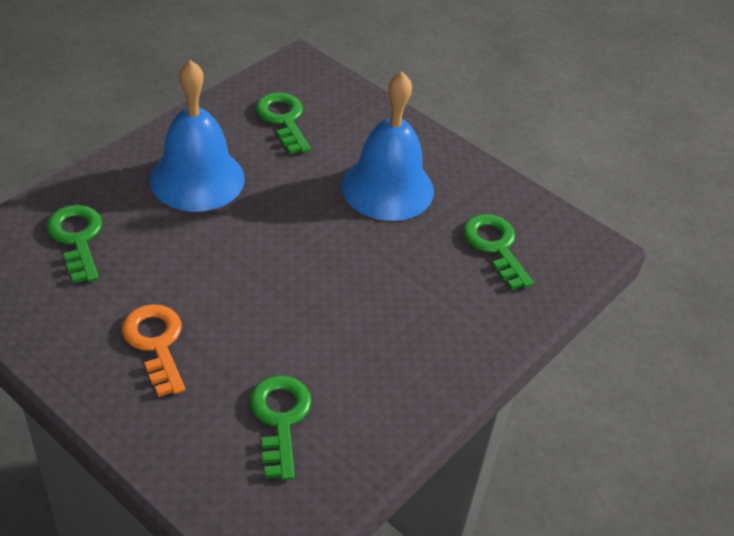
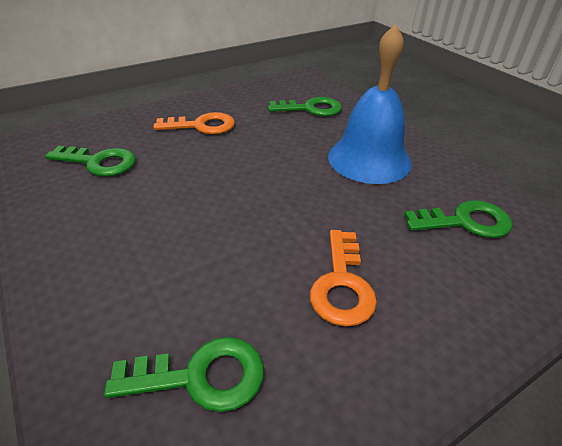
camera: 110 degrees right, 5 degrees down
blue bell [341,72,434,221] -> orange key [310,230,377,327]

